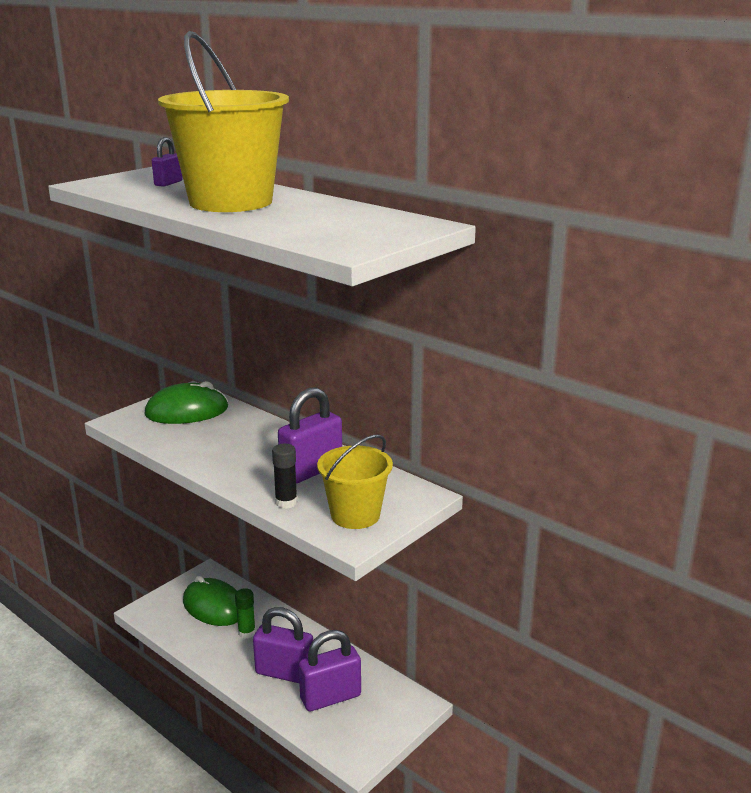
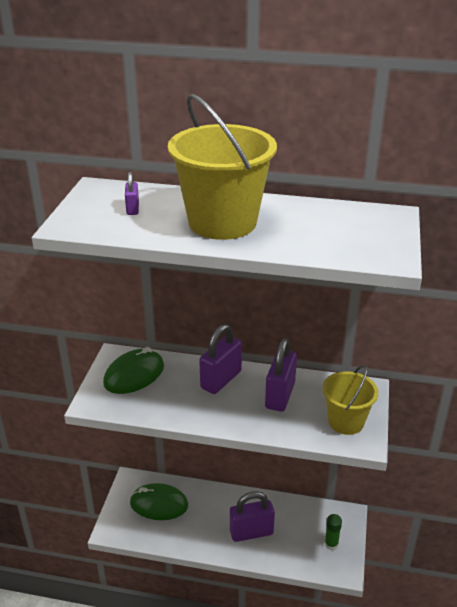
camera: 30 degrees left, 10 degrees up
green glue stick [235,588,256,639] -> green glue stick moved to [324,514,342,551]
black glue stick [272,444,297,509] -> none
purple padlock [299,630,361,711] -> purple padlock moved to [199,324,242,394]

